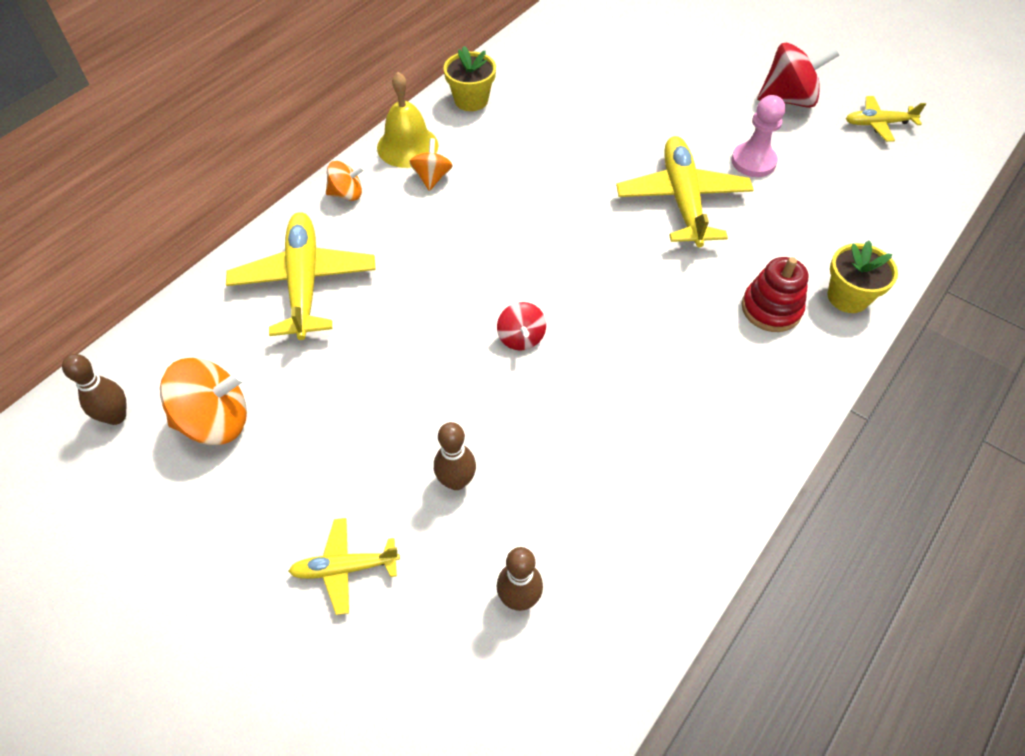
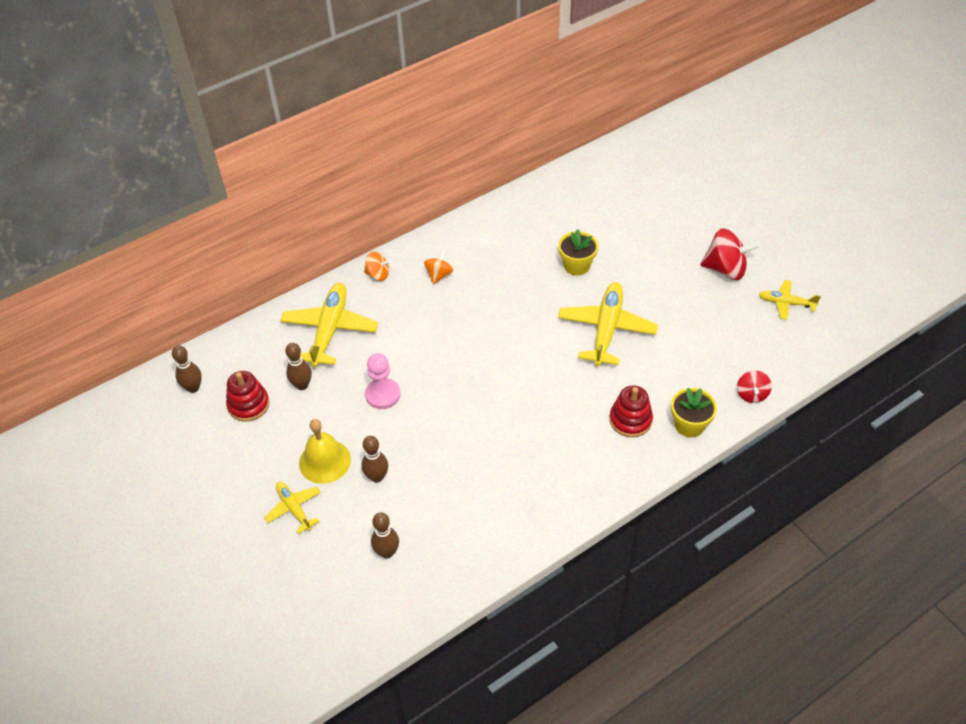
camera: 20 degrees right, 5 degrees down
orange spinning top [160,358,247,445] -> red stacking toy [226,371,270,422]
yellow plane [288,518,400,615] -> yellow plane turned 45 degrees clockwise [264,482,321,534]
yellow bell [377,72,439,168] -> yellow bell moved to [299,419,351,484]
yellow flower pot [444,46,496,111] -> yellow flower pot moved to [558,229,598,276]
red spinning top [497,302,546,350] -> red spinning top moved to [737,370,772,403]
pink pawn [731,95,785,177] -> pink pawn moved to [365,353,400,409]
none -> brown bowling pin [285,343,312,390]

